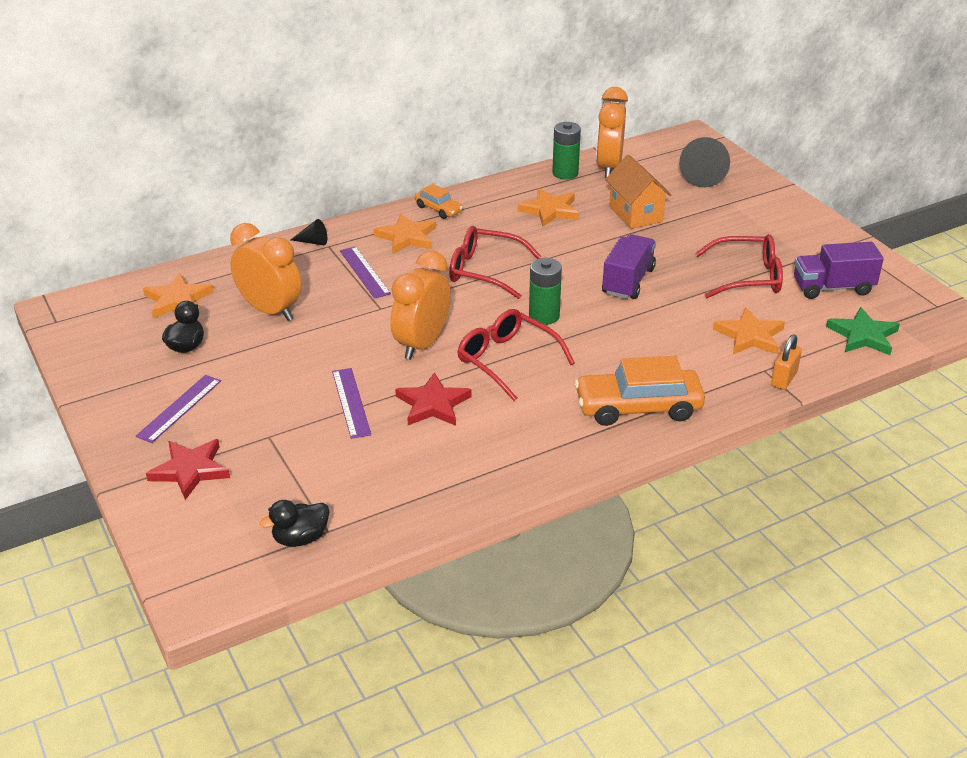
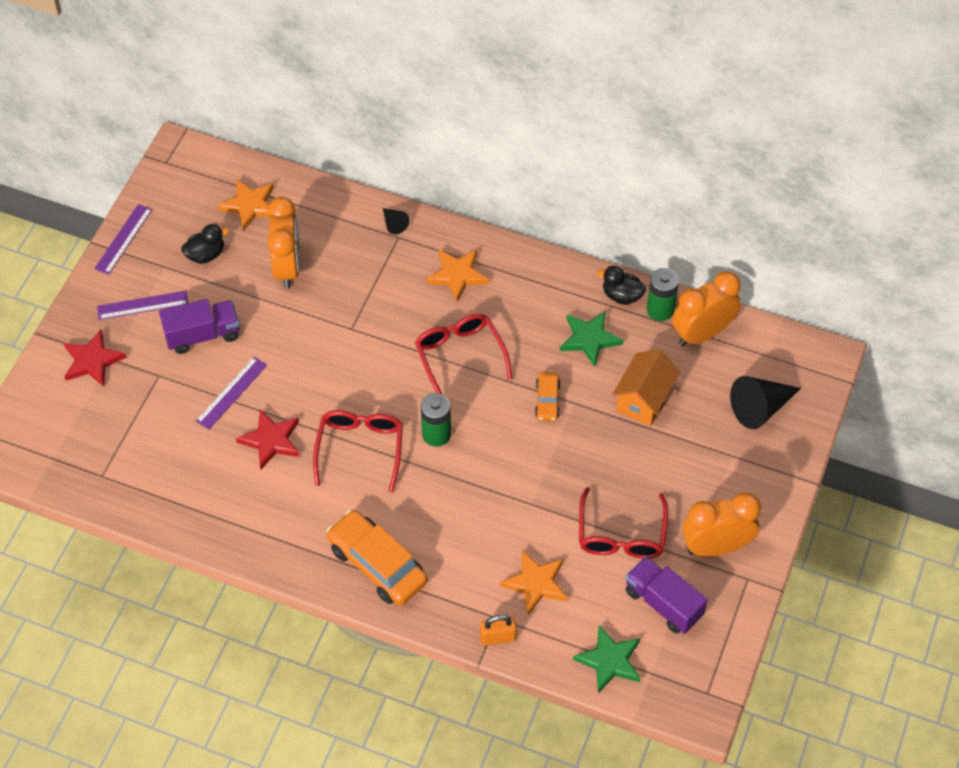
camera: 50 degrees right, 20 degrees up
black duck [260,500,329,547] -> black duck moved to [597,266,646,305]
purple ruler [340,246,391,299] -> purple ruler moved to [94,204,152,275]
orange clock [390,251,451,360] -> orange clock moved to [682,492,761,557]
orange car [415,184,463,219] -> orange car moved to [535,372,561,421]
orange star [518,188,579,227] -> green star [560,311,623,367]
purple truck [602,234,656,299] -> purple truck moved to [159,299,240,354]
red glasses [695,234,783,298] -> red glasses turned 45 degrees clockwise [579,487,668,559]

